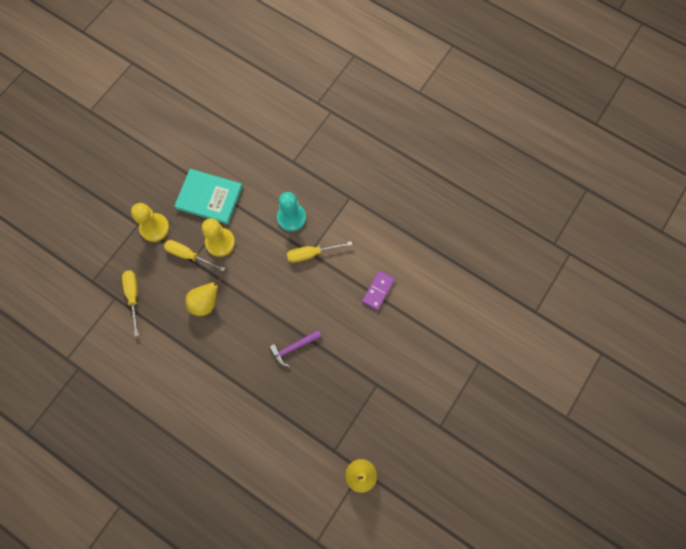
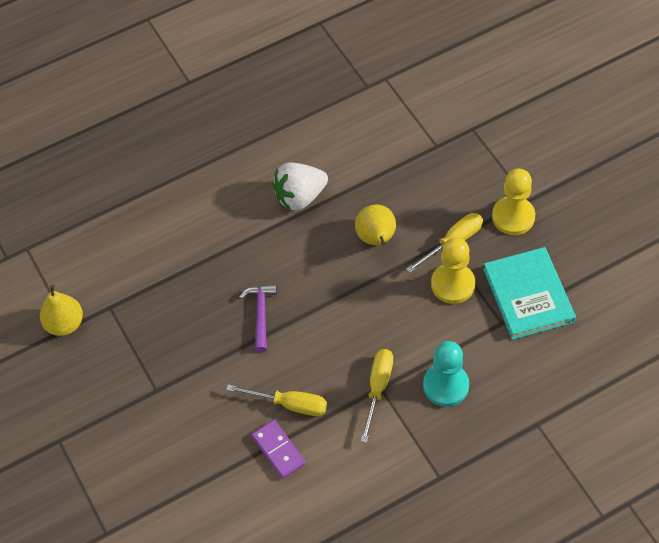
camera: 120 degrees right, 15 degrees down
yellow screwdriver [122,271,139,337] -> yellow screwdriver moved to [226,384,327,416]
turquoise book [174,169,243,224] -> turquoise book turned 60 degrees counterclockwise [483,247,576,340]
none -> white strawberry [273,163,328,211]

